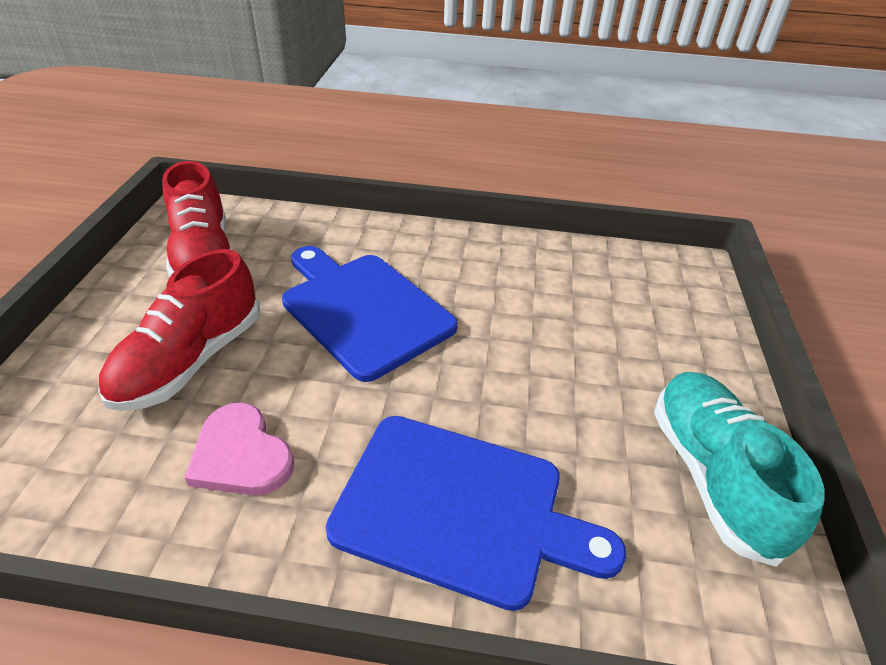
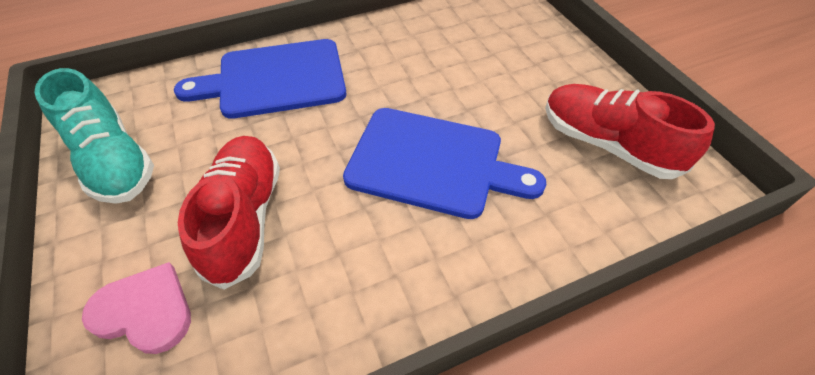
camera: 150 degrees right, 10 degrees up
red shoe [98,249,260,411] -> red shoe moved to [178,136,280,290]
pink heart [185,402,294,495] -> pink heart moved to [82,262,191,354]

